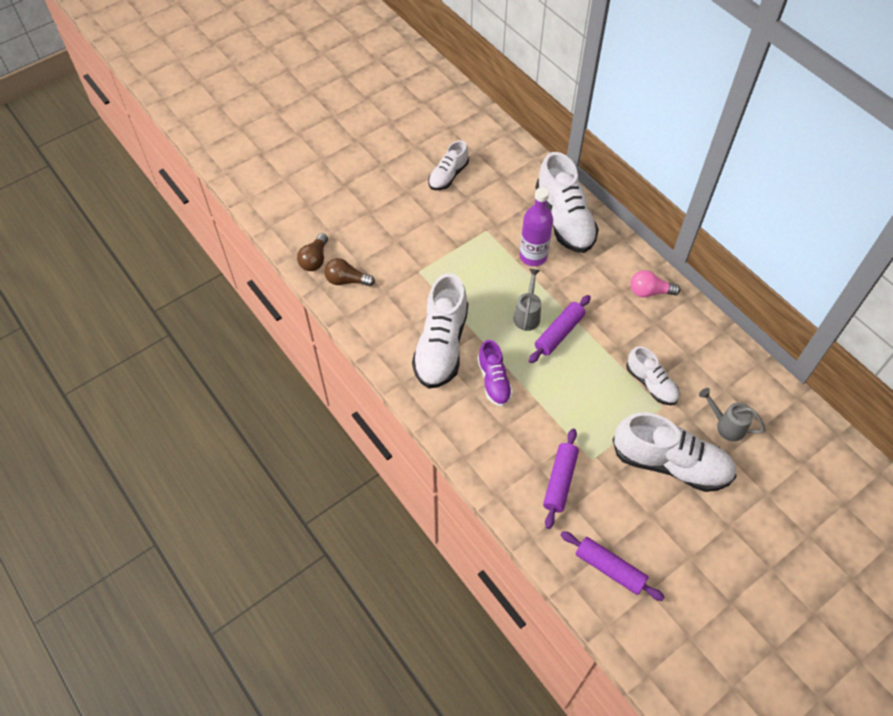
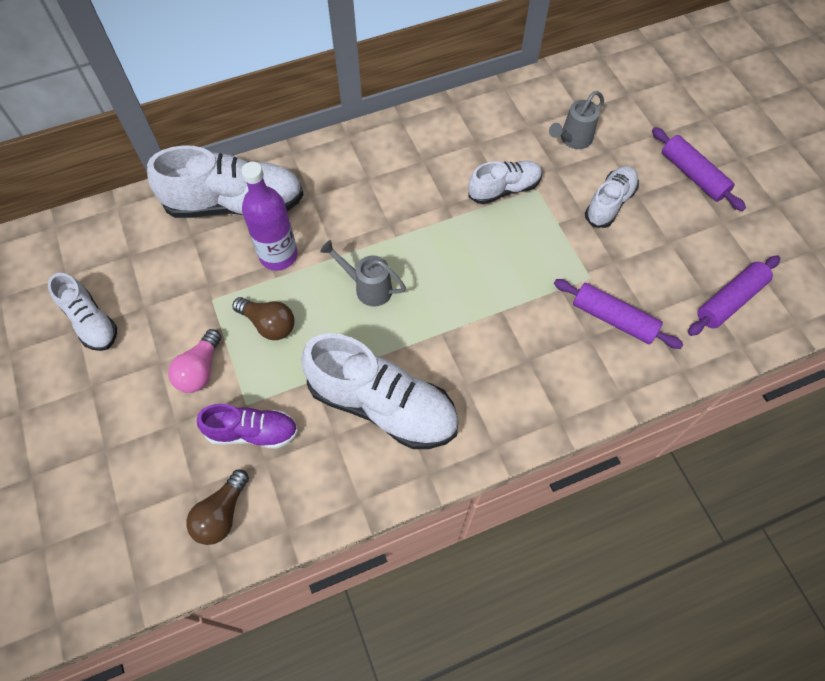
camera: 75 degrees left, 5 degrees up
brown light bulb [297,233,328,271] -> brown light bulb moved to [233,297,294,340]
purple shoe [477,340,513,407] -> purple shoe moved to [197,404,298,449]
purple rolling pin [529,295,591,363] -> purple rolling pin moved to [652,127,746,211]
white shoe [613,412,737,492] -> white shoe [585,166,639,228], size x0.57
pink light bulb [631,270,680,298] -> pink light bulb moved to [168,329,221,393]

